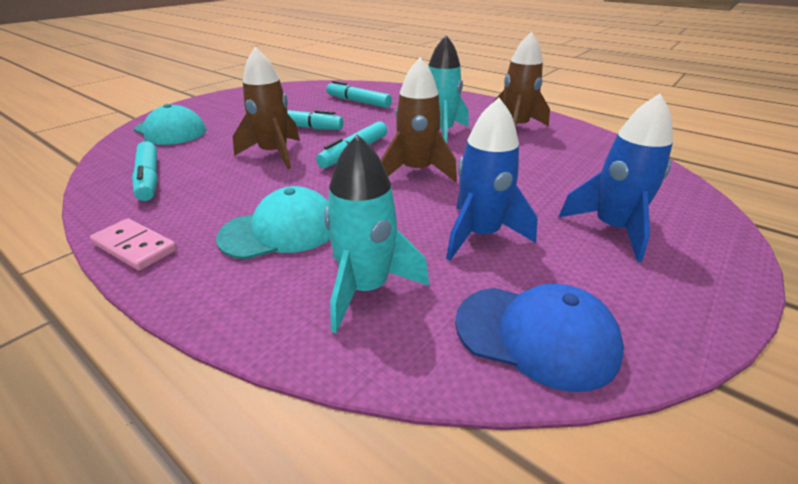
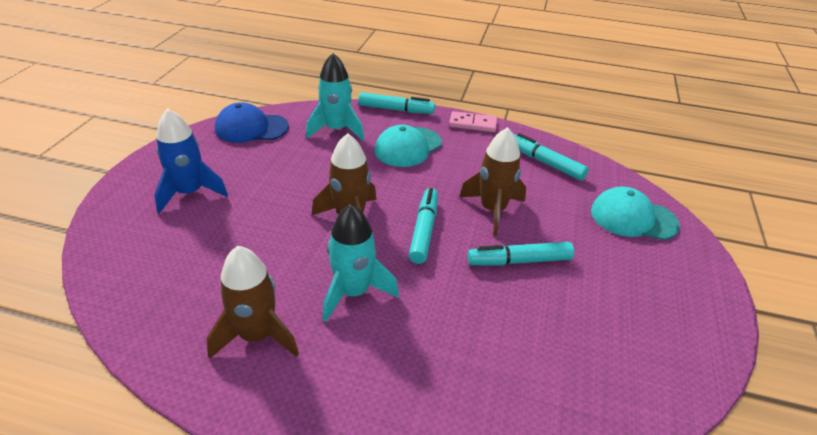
camera: 155 degrees right, 5 degrees up
turquoise marker [326,81,392,108] -> turquoise marker moved to [358,92,435,114]
blue rocket [446,98,537,261] -> none

